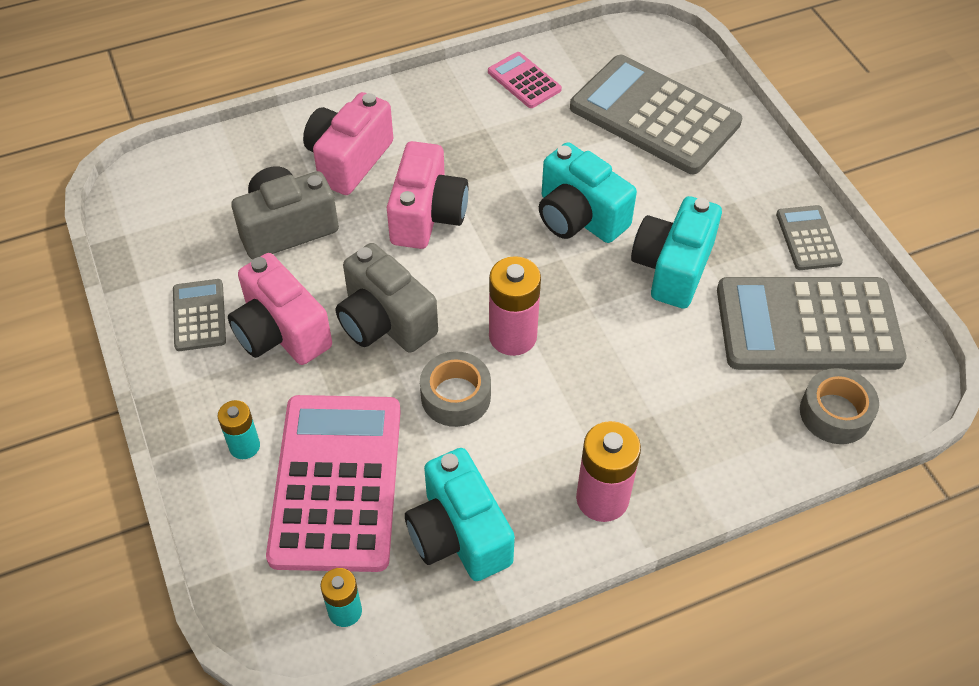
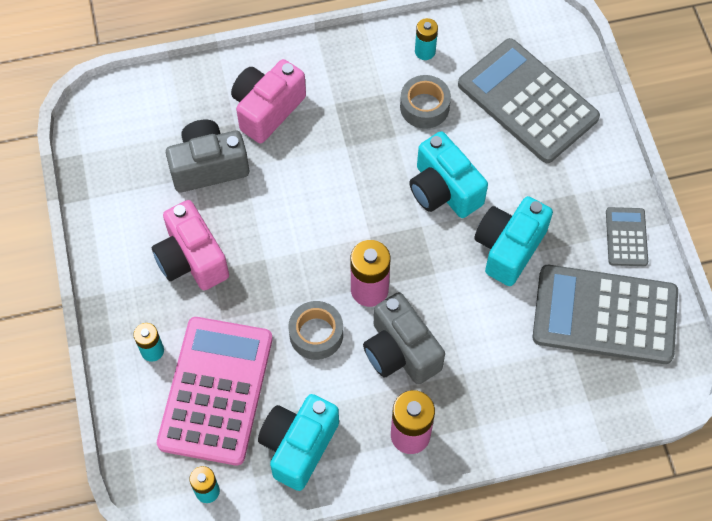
camera: 10 degrees right, 10 degrees up
grey calculator [173,279,226,351] -> none
grey camera [336,243,438,353] -> grey camera moved to [363,292,445,385]
pink camera [387,141,468,249] -> none
turquoise camera [405,448,515,581] -> turquoise camera turned 45 degrees clockwise [258,394,339,491]
pink calculator [488,52,562,108] -> turquoise battery [415,18,438,60]
grey tape [800,368,879,444] -> grey tape moved to [400,75,451,129]

